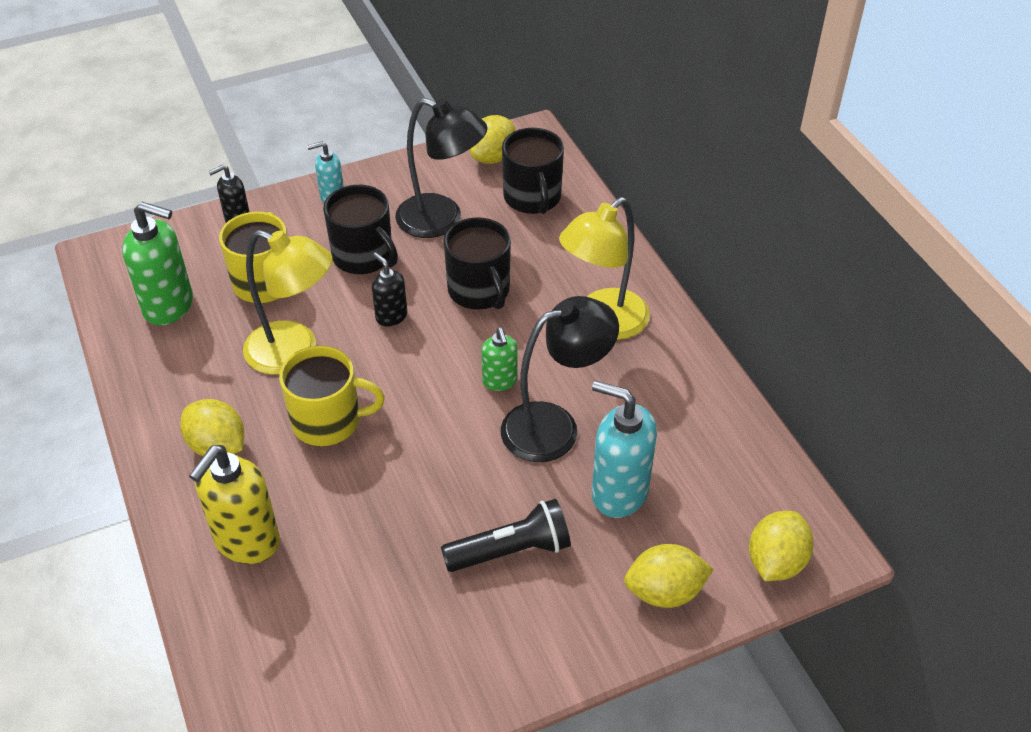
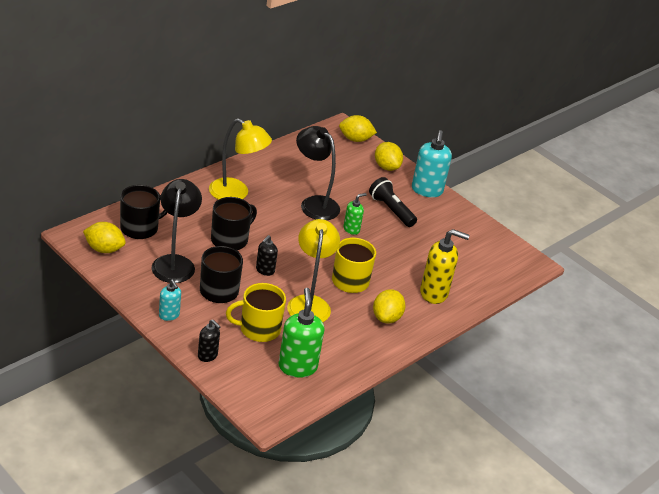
camera: 115 degrees left, 10 degrees down
green soap dispenser [481,328,518,391] -> green soap dispenser moved to [343,193,367,235]
turquoise soap dispenser [592,380,657,518] -> turquoise soap dispenser moved to [412,130,452,197]

